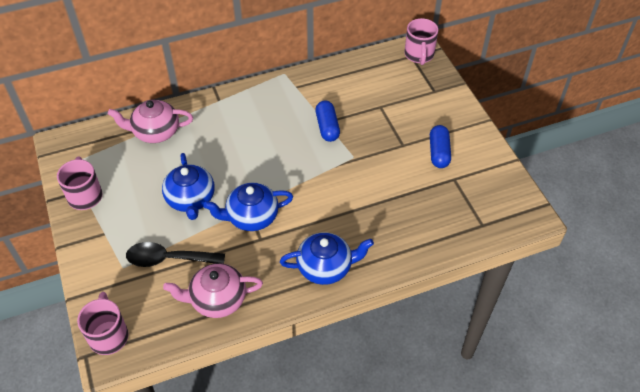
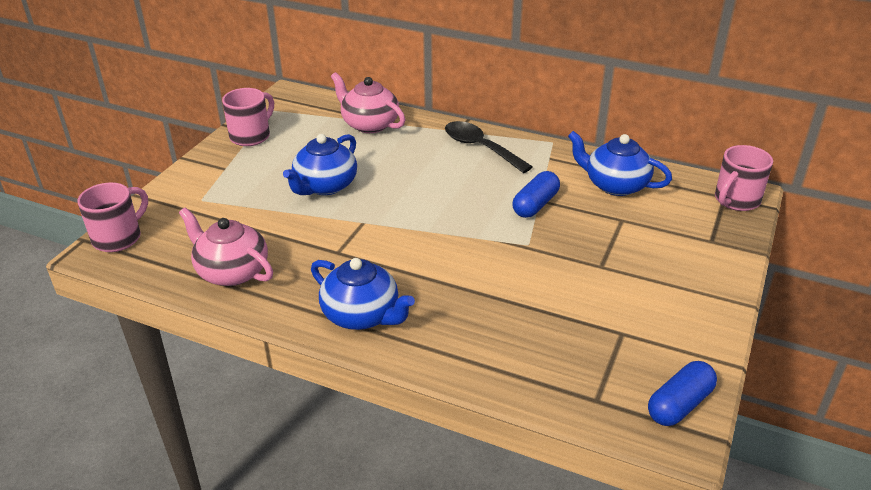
camera: 45 degrees right, 15 degrees down
black spoon [126,242,225,267] -> black spoon moved to [445,121,533,173]
blue teapot [203,183,293,231] -> blue teapot moved to [568,131,672,196]
blue capsule [430,125,451,168] -> blue capsule moved to [648,361,717,426]

